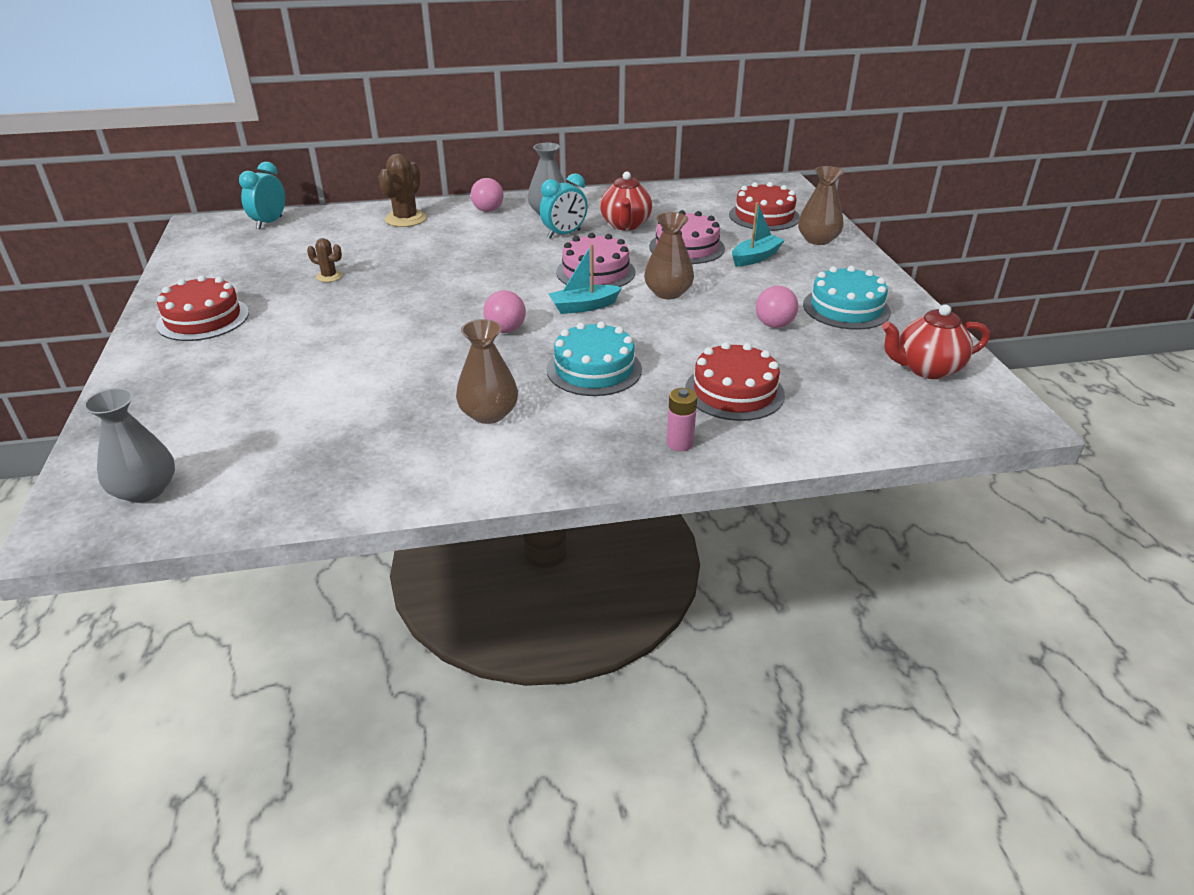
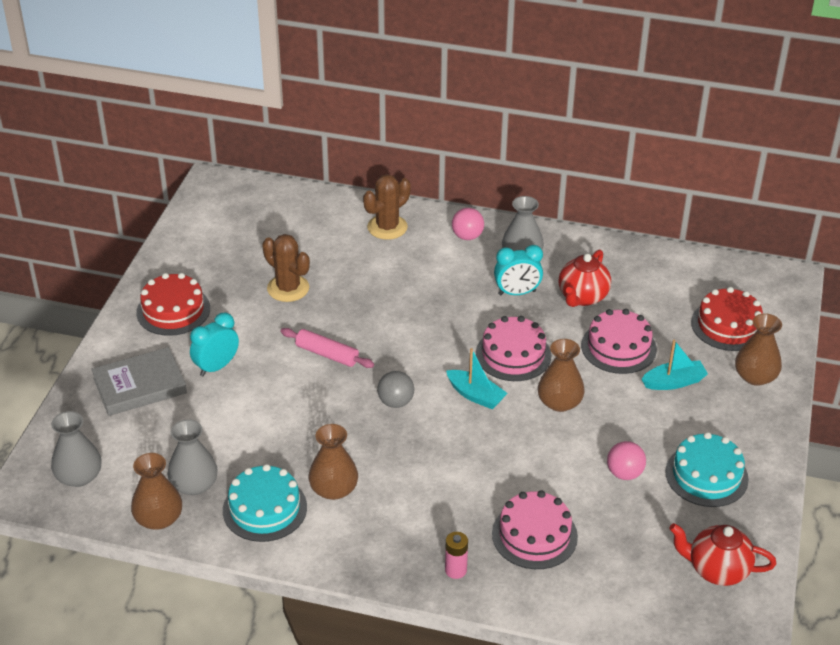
camera: 25 degrees right, 5 degrees up
turquoise clock [239,162,285,229] -> turquoise clock moved to [190,312,239,376]
brown cactus [307,238,343,282] -> brown cactus [262,234,310,302], size x1.82
pink ball [483,290,526,333] -> grey ball [377,371,414,408]
turquoise cake [547,321,642,396] -> turquoise cake moved to [223,464,307,542]
turquoise boat [549,244,622,314] -> turquoise boat turned 150 degrees counterclockwise [446,348,508,409]
red cake [685,342,785,421] -> pink cake [492,490,578,569]
none -> grey book [92,347,187,416]
none -> brown vase [131,453,182,530]
none -> grey vase [167,419,218,495]
none -> pink rolling pin [281,328,374,368]

